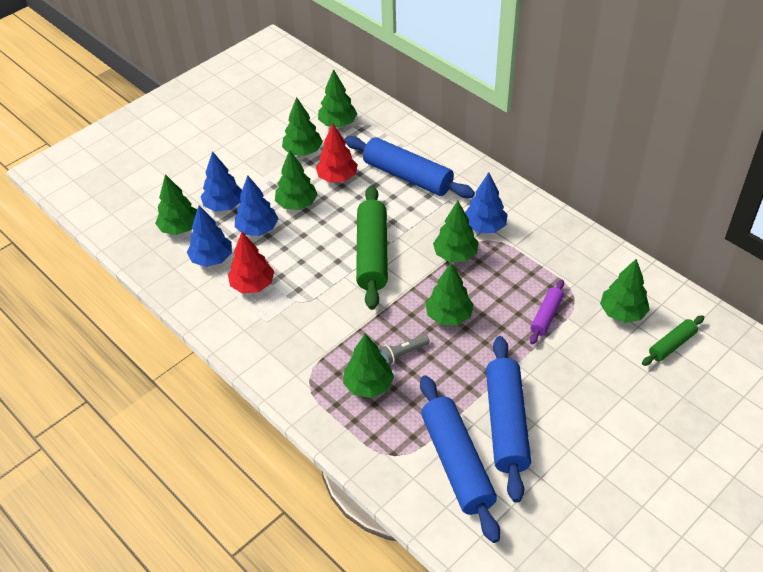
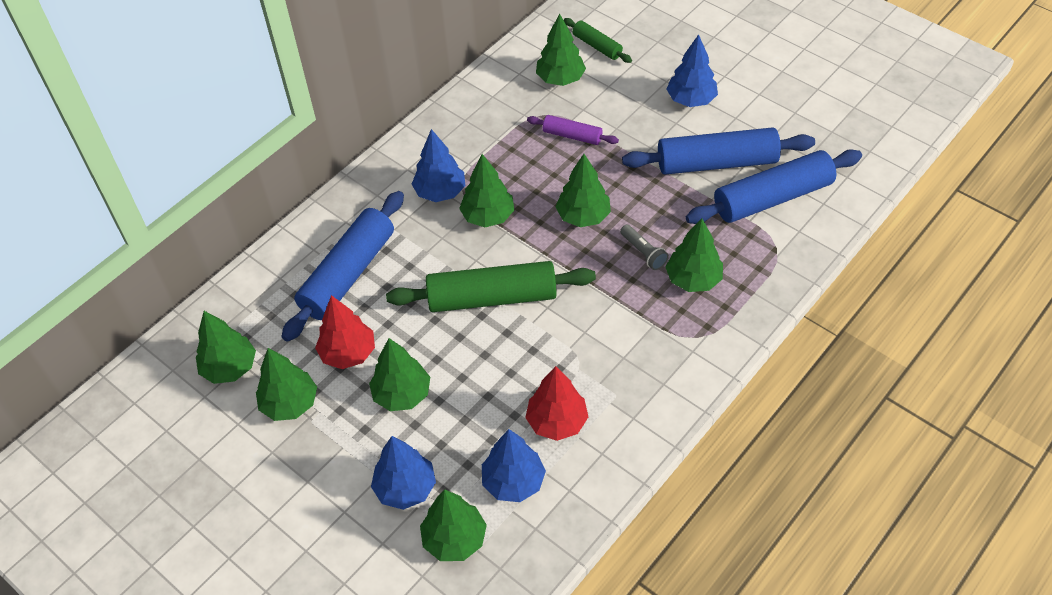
camera: 95 degrees left, 5 degrees up
blue tree [235,175,278,236] -> blue tree moved to [666,34,718,107]

